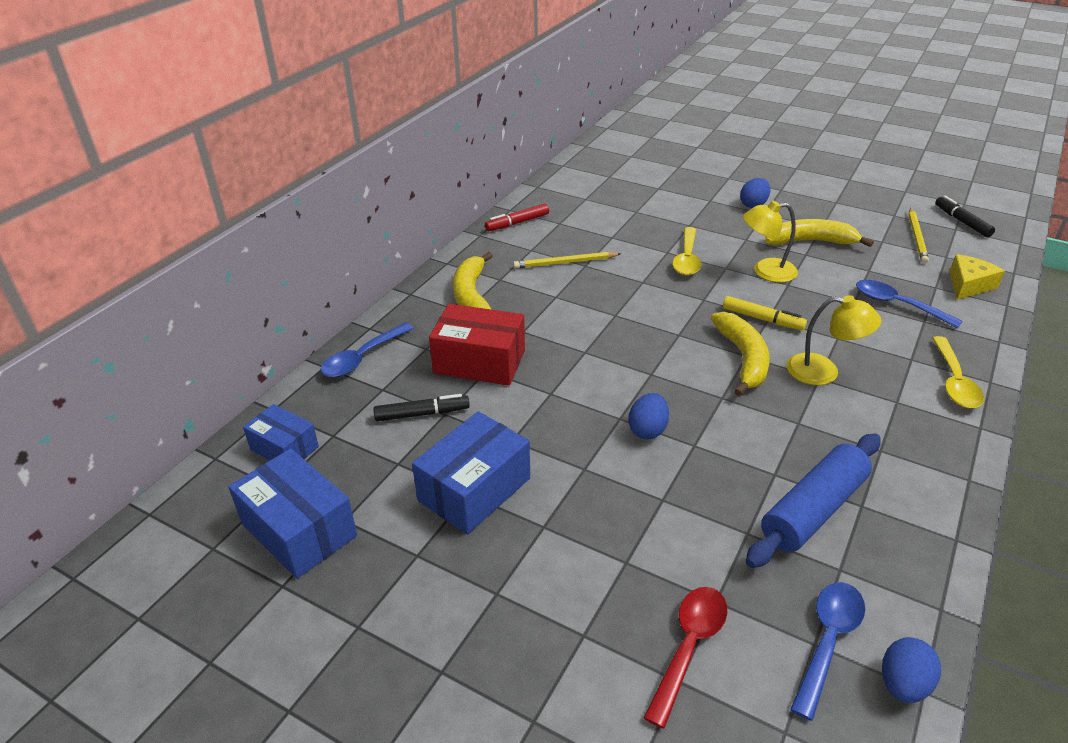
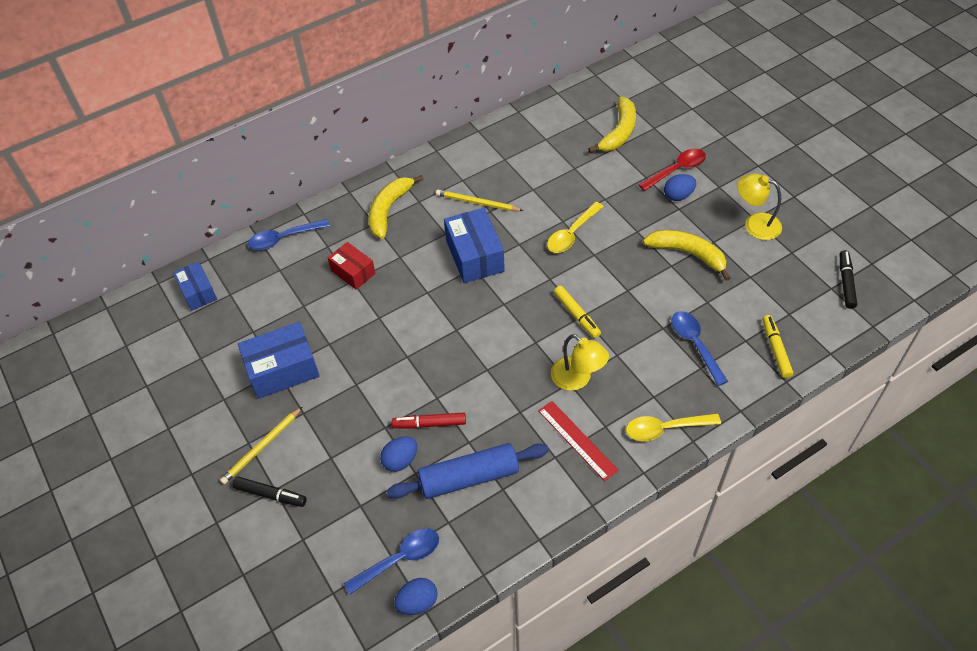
camera: 30 degrees right, 15 degrees up
blue box [228,448,357,579] -> blue box moved to [444,208,505,283]
black marker [373,394,470,421] -> black marker moved to [233,477,307,507]
red box [429,304,525,385] -> red box [328,242,376,290], size x0.63
red marker [485,203,549,231] -> red marker moved to [392,413,466,429]
blue egg [629,393,669,439] -> blue egg moved to [380,436,417,472]
red spoon [644,587,727,729] -> red spoon moved to [639,149,706,191]
yellow banana [711,312,770,396] -> yellow banana moved to [588,97,636,153]
yellow lamp [743,201,798,283] -> yellow lamp moved to [737,174,782,240]
yellow pencil [909,208,929,264] -> yellow pencil moved to [220,407,302,484]
yellow spoon [932,336,984,408] -> yellow spoon turned 45 degrees clockwise [626,413,721,441]
yellow cheese [949,254,1005,300] -> yellow marker [762,315,793,378]
none -> red ruler [538,401,619,481]

